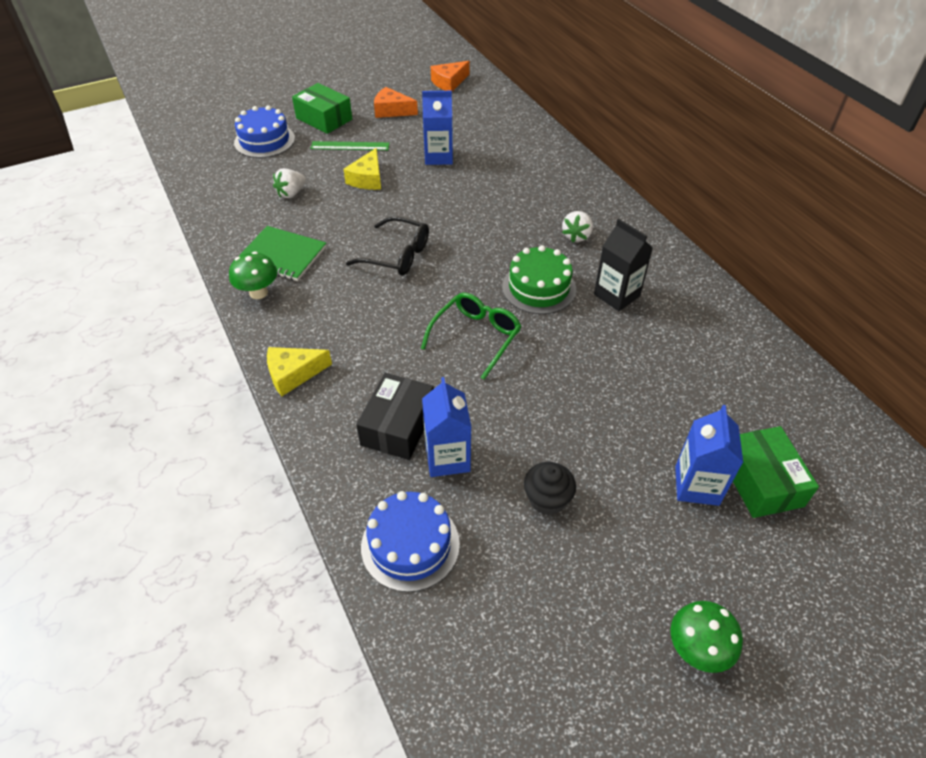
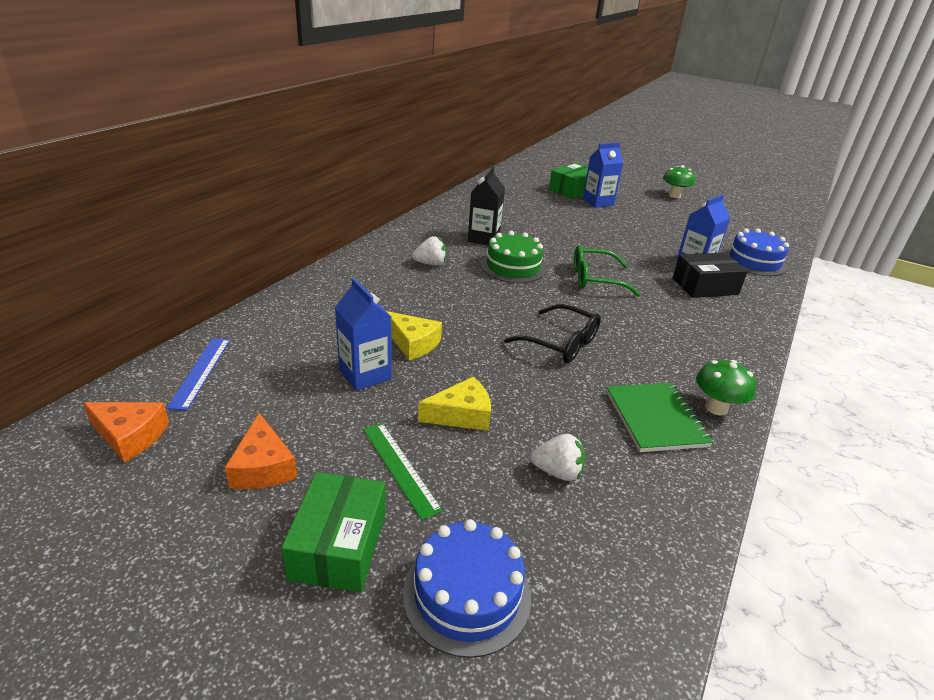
camera: 125 degrees left, 15 degrees down
yellow cheese [267,347,332,396] -> yellow cheese moved to [386,311,442,360]
black glasses [346,216,429,275] -> black glasses turned 135 degrees clockwise [504,304,601,363]
black cupcake [524,462,576,515] -> none
none -> blue ruler [166,338,230,411]

